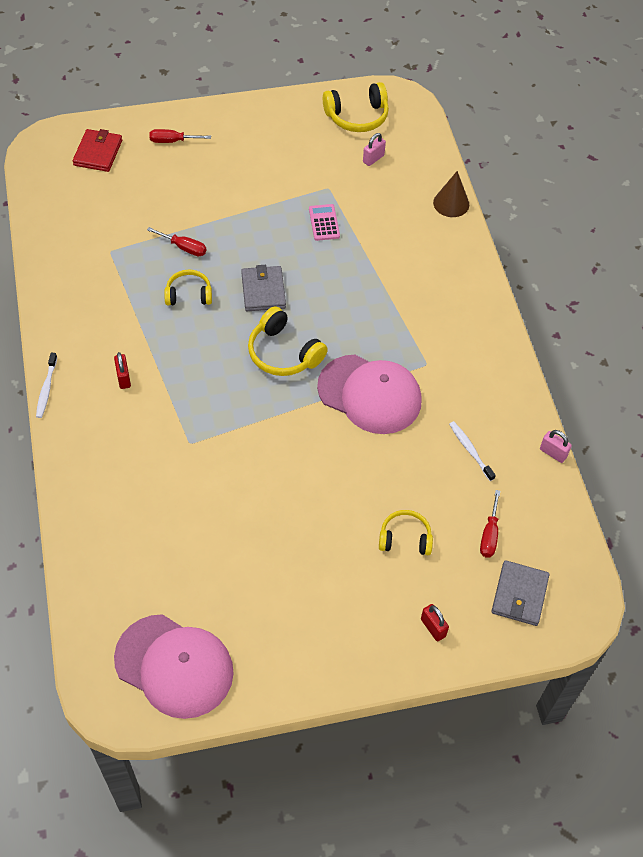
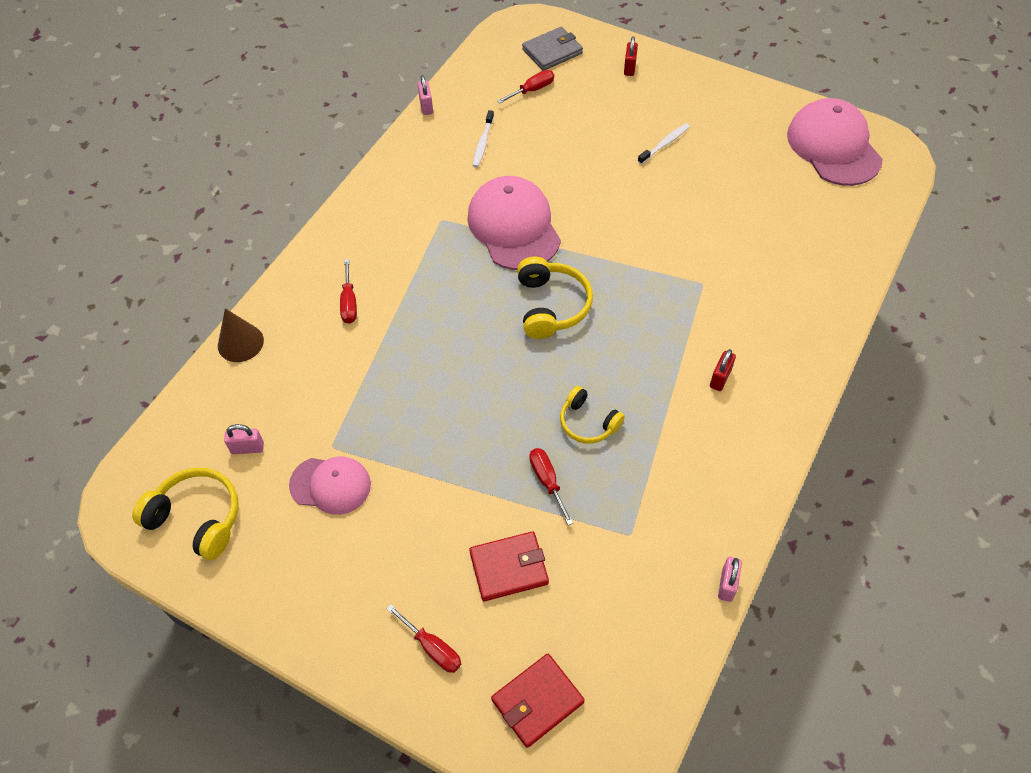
camera: 135 degrees left, 0 degrees up
white toothbrush [36,353,57,418] -> white toothbrush moved to [638,123,690,164]
grey wallet [241,265,286,311] -> none
pink calculator [309,204,340,241] -> none
yellow headphones [379,510,433,555] -> none
none -> pink cap [289,456,371,515]
none -> red screwdriver [340,259,357,324]
none -> red wallet [469,531,549,601]
none -> pink padlock [718,557,742,602]

